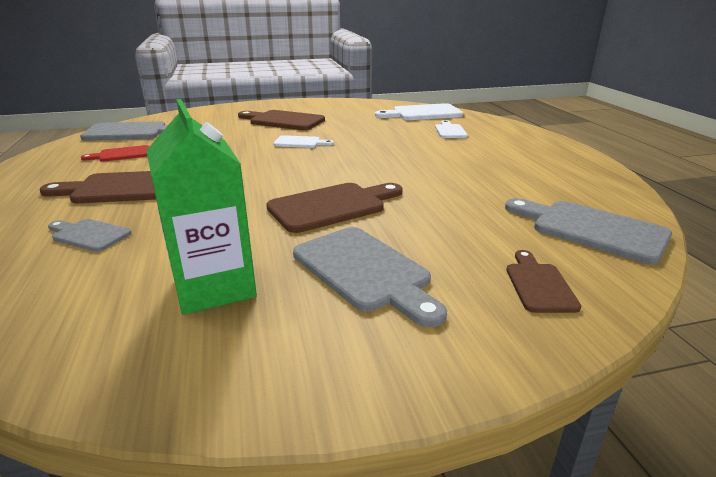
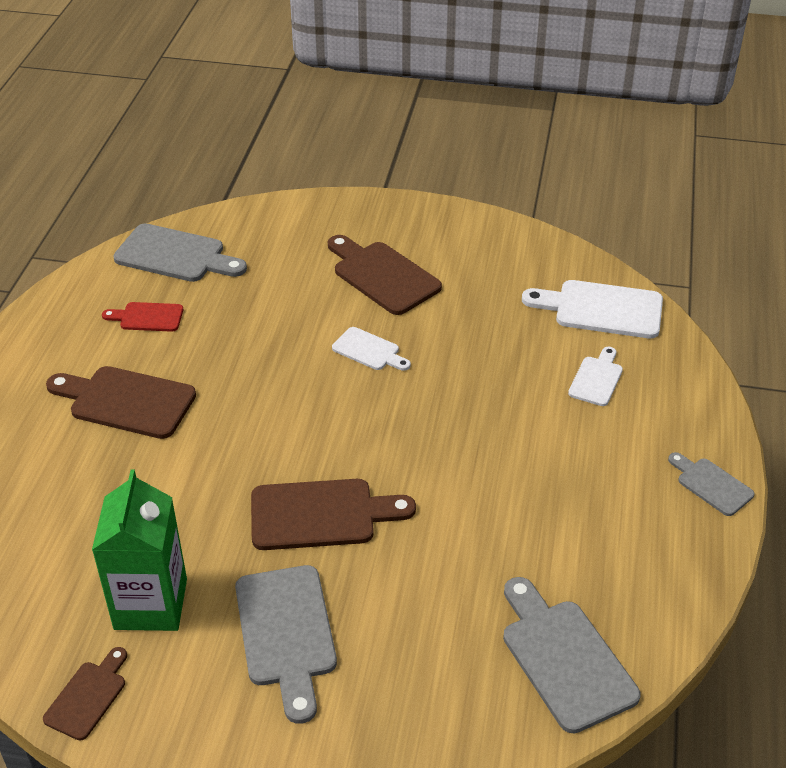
camera: 25 degrees right, 15 degrees up
grey cutting board [48,219,131,252] -> grey cutting board moved to [668,452,754,516]
brown cutting board [506,250,581,313] -> brown cutting board moved to [43,647,127,740]

